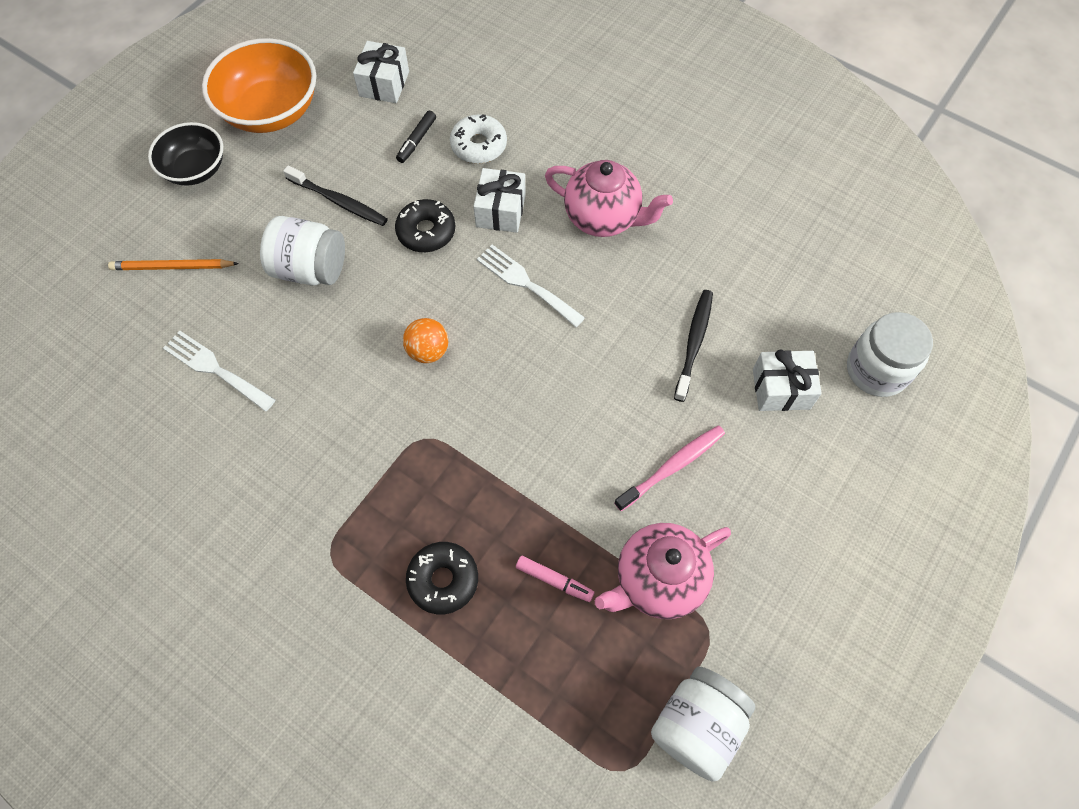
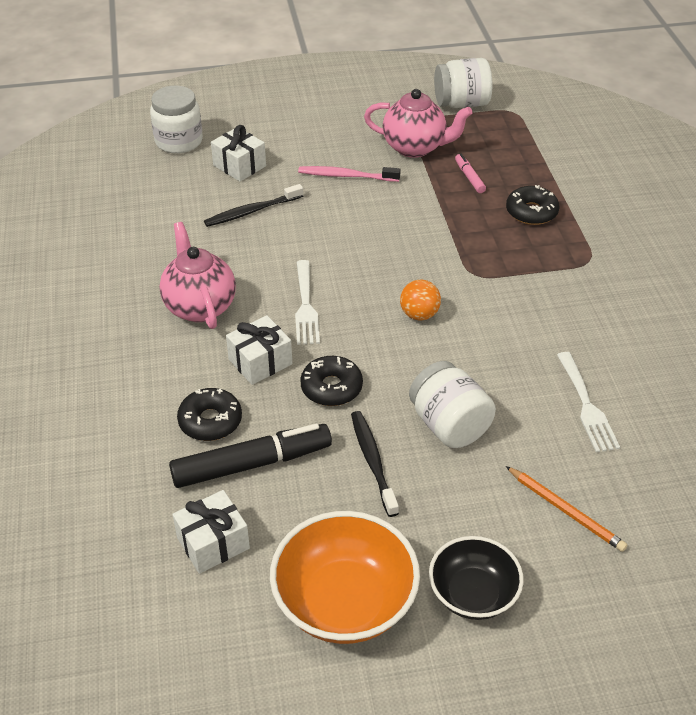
camera: 135 degrees left, 20 degrees down
black marker [396,111,436,163] -> black marker [169,423,332,488], size x2.12
white donut [450,114,507,164] -> black donut [177,388,242,441]

